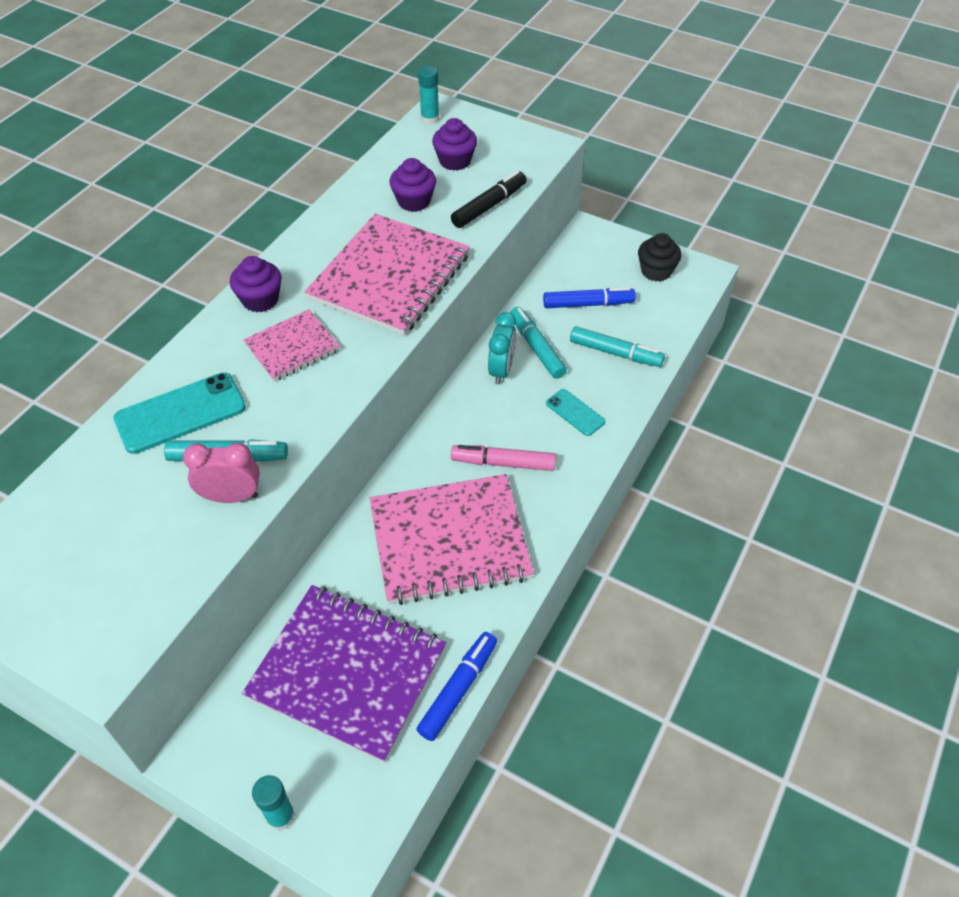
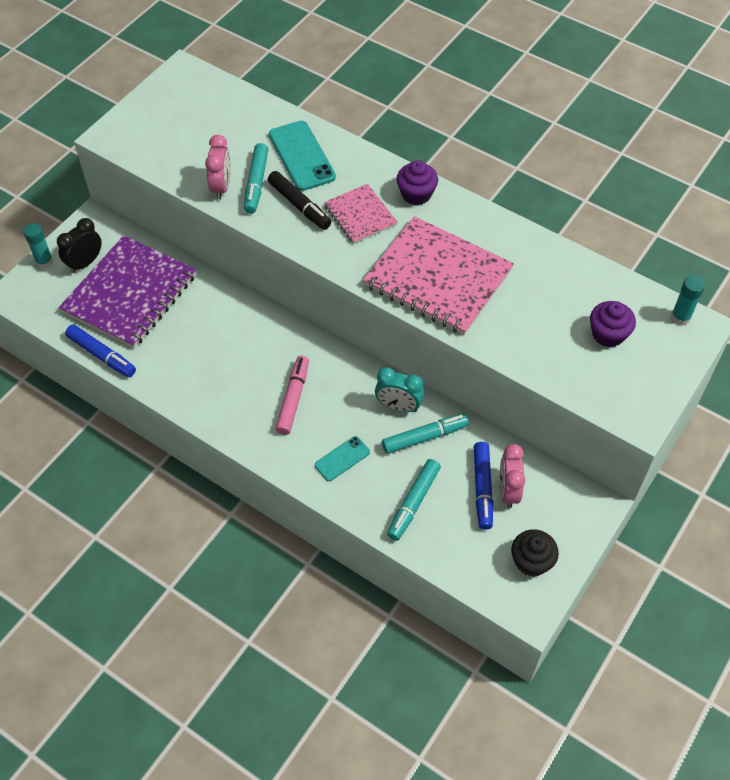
camera: 95 degrees right, 5 degrees up
pink notebook [370,474,534,605] -> none
purple cupcake [389,158,436,212] -> none
black marker [451,171,527,228] -> black marker moved to [268,171,331,230]
none -> black clock [57,218,102,273]
none -> pink clock [500,444,525,508]

